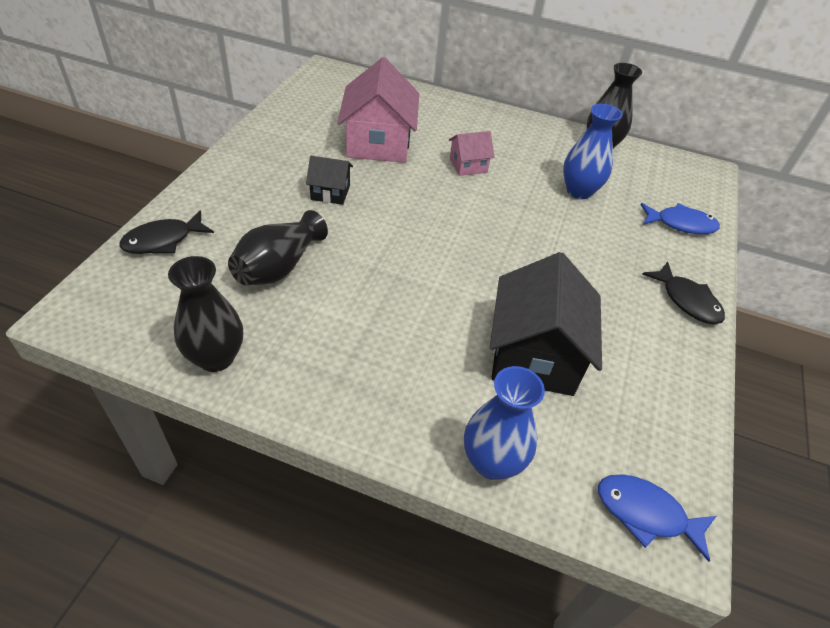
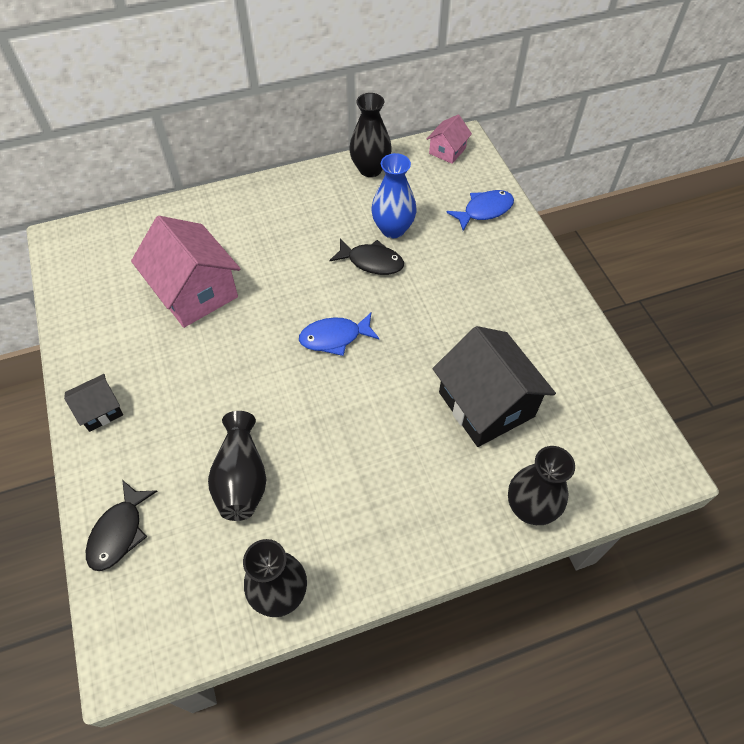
camera: 35 degrees left, 10 degrees up
black house [306,156,353,205] -> black house moved to [64,374,123,432]
pink house [449,131,494,176] -> pink house moved to [427,114,472,164]
blue vase [464,366,545,480] -> black vase [508,446,575,525]
blue fish [598,474,716,562] -> blue fish moved to [299,313,380,356]
black fish [642,262,725,324] -> black fish moved to [329,238,404,275]

